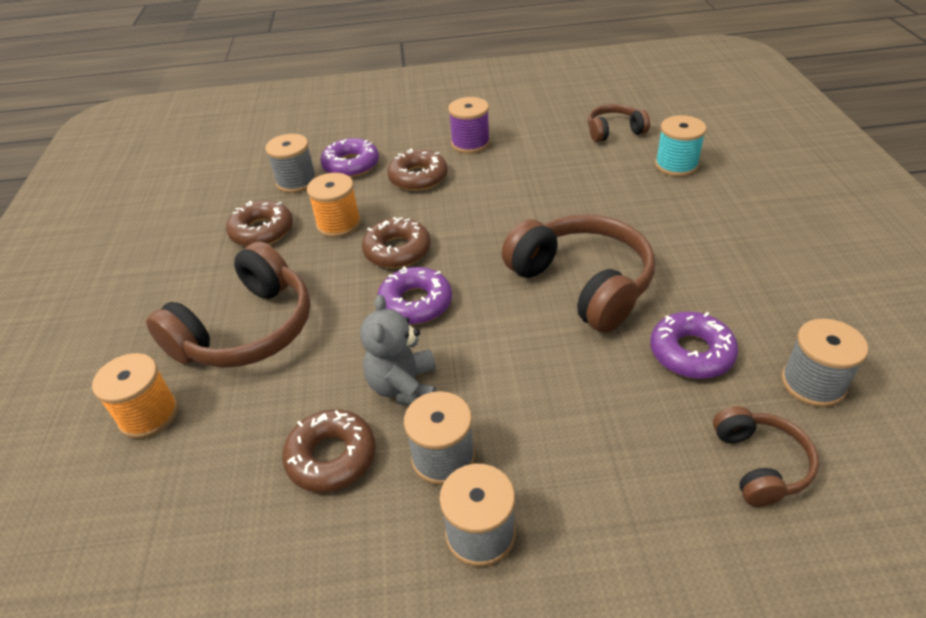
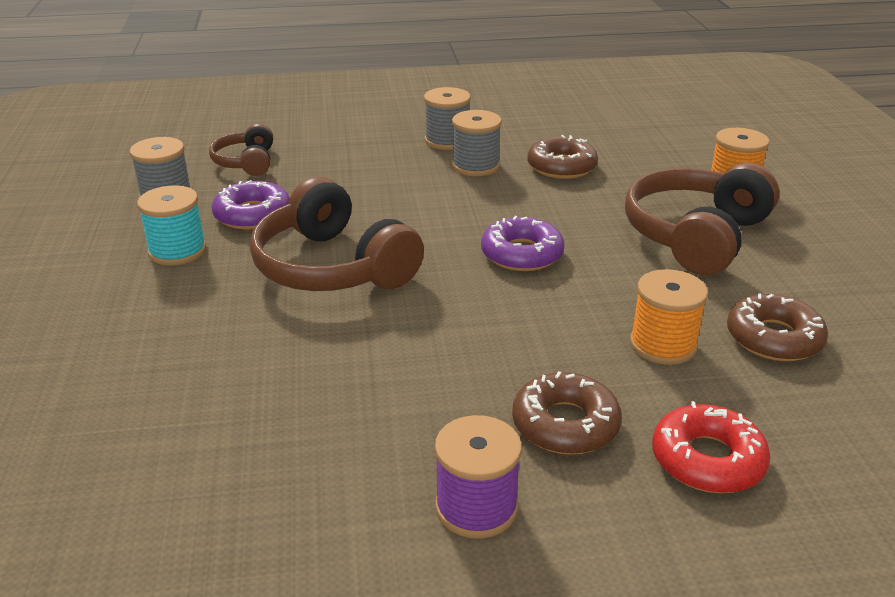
camera: 175 degrees right, 10 degrees down
grey spool [265,134,317,193] -> none
purple donut [320,138,379,177] -> red donut [652,401,771,493]
grey teddy bear [360,294,436,406] -> none
brown donut [362,217,431,268] -> none
brown headphones [588,104,650,142] -> none
turquoise spool [655,115,706,177] -> turquoise spool moved to [137,185,206,265]

